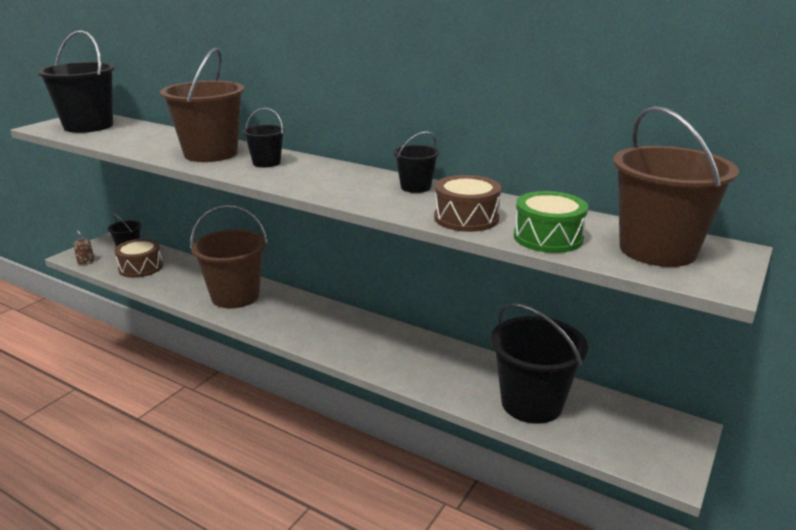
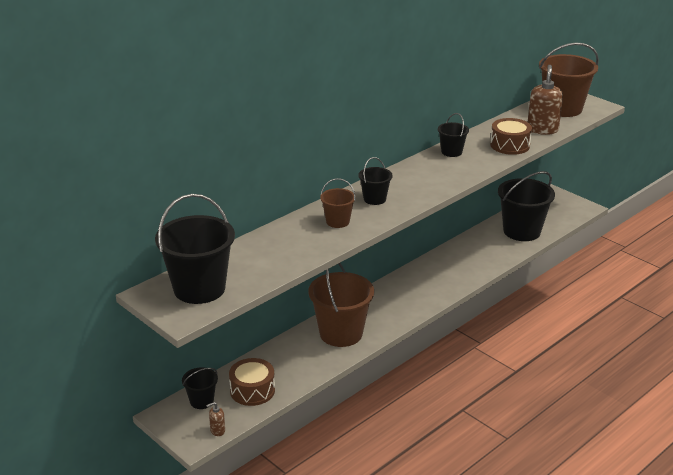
camera: 75 degrees left, 5 degrees up
brown bucket [160,48,244,162] -> brown bucket [320,178,356,228], size x0.50
green drum [514,191,588,253] -> brown soap dispenser [528,65,563,135]

